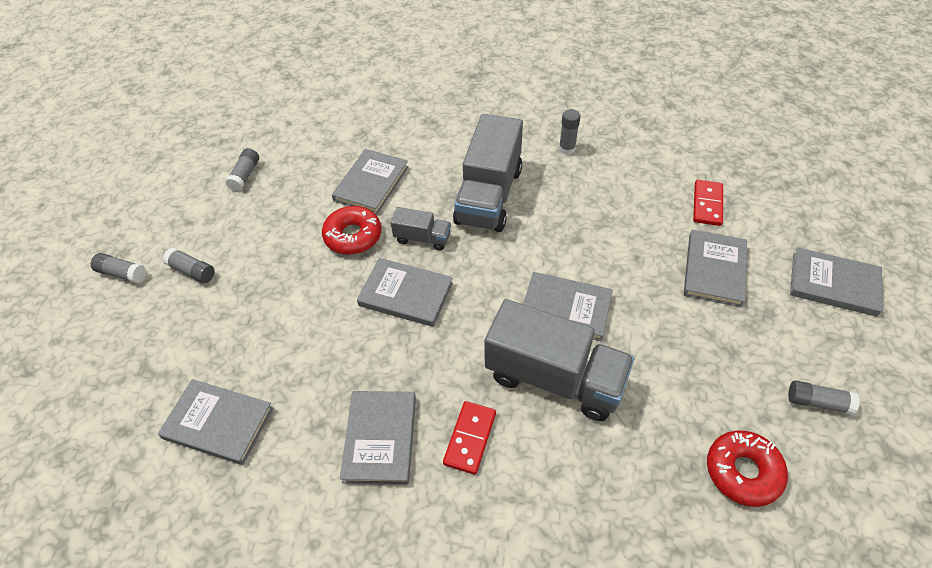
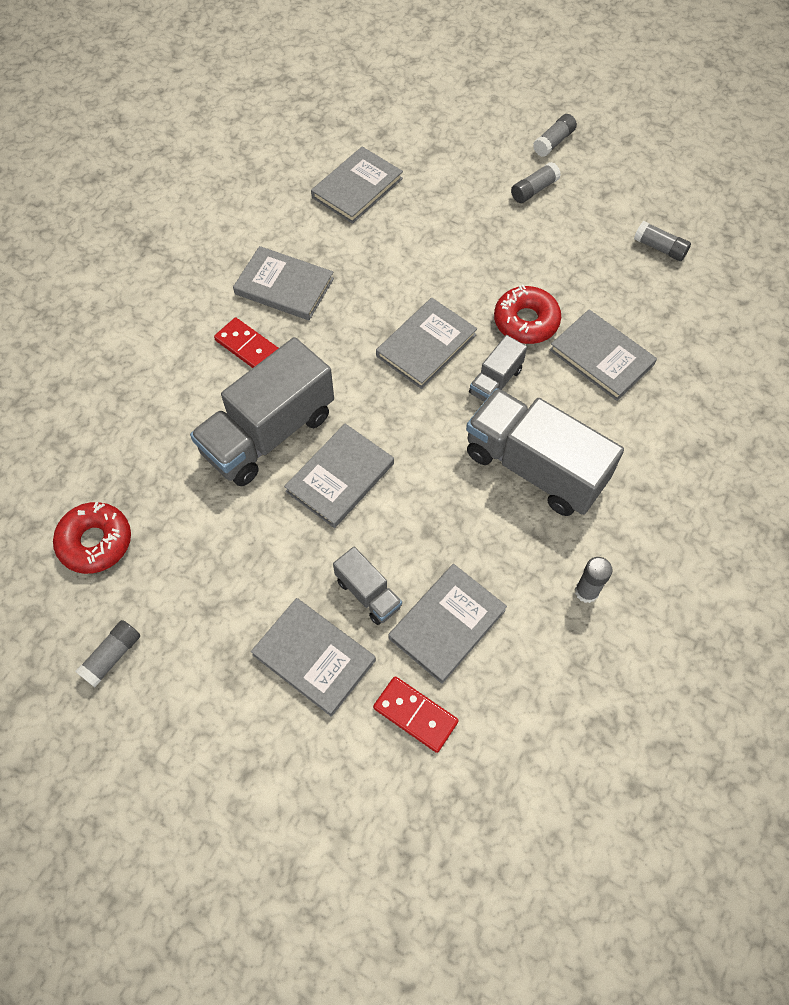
camera: 110 degrees right, 10 degrees up
grey book [790,247,883,317] -> grey book moved to [389,564,507,684]
none -> grey truck [333,546,402,625]

